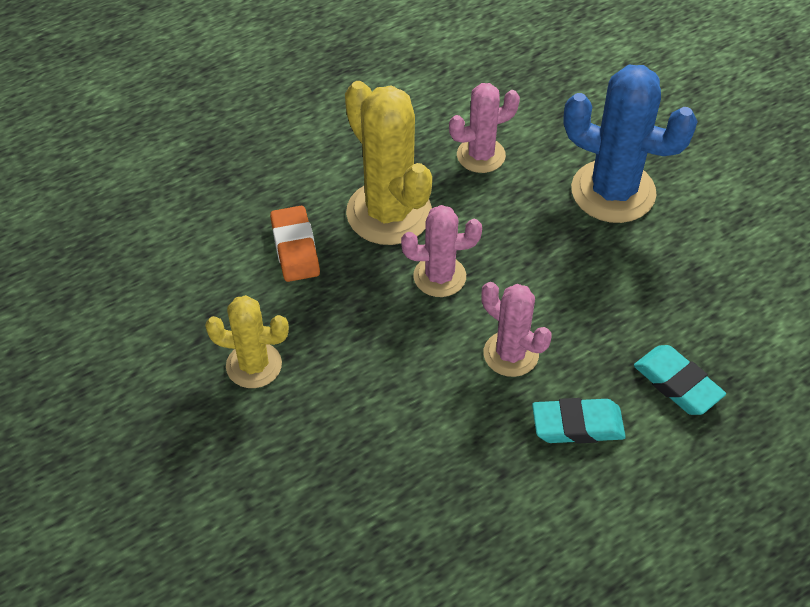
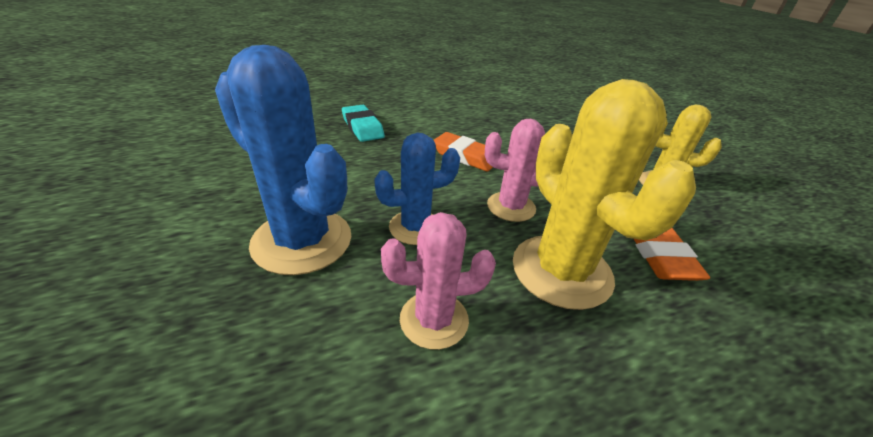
camera: 170 degrees left, 15 degrees down
pink cactus [481,282,551,377] -> orange eraser [434,132,493,172]
turquoise eraser [532,398,626,444] -> none
none -> blue cactus [374,133,460,245]

